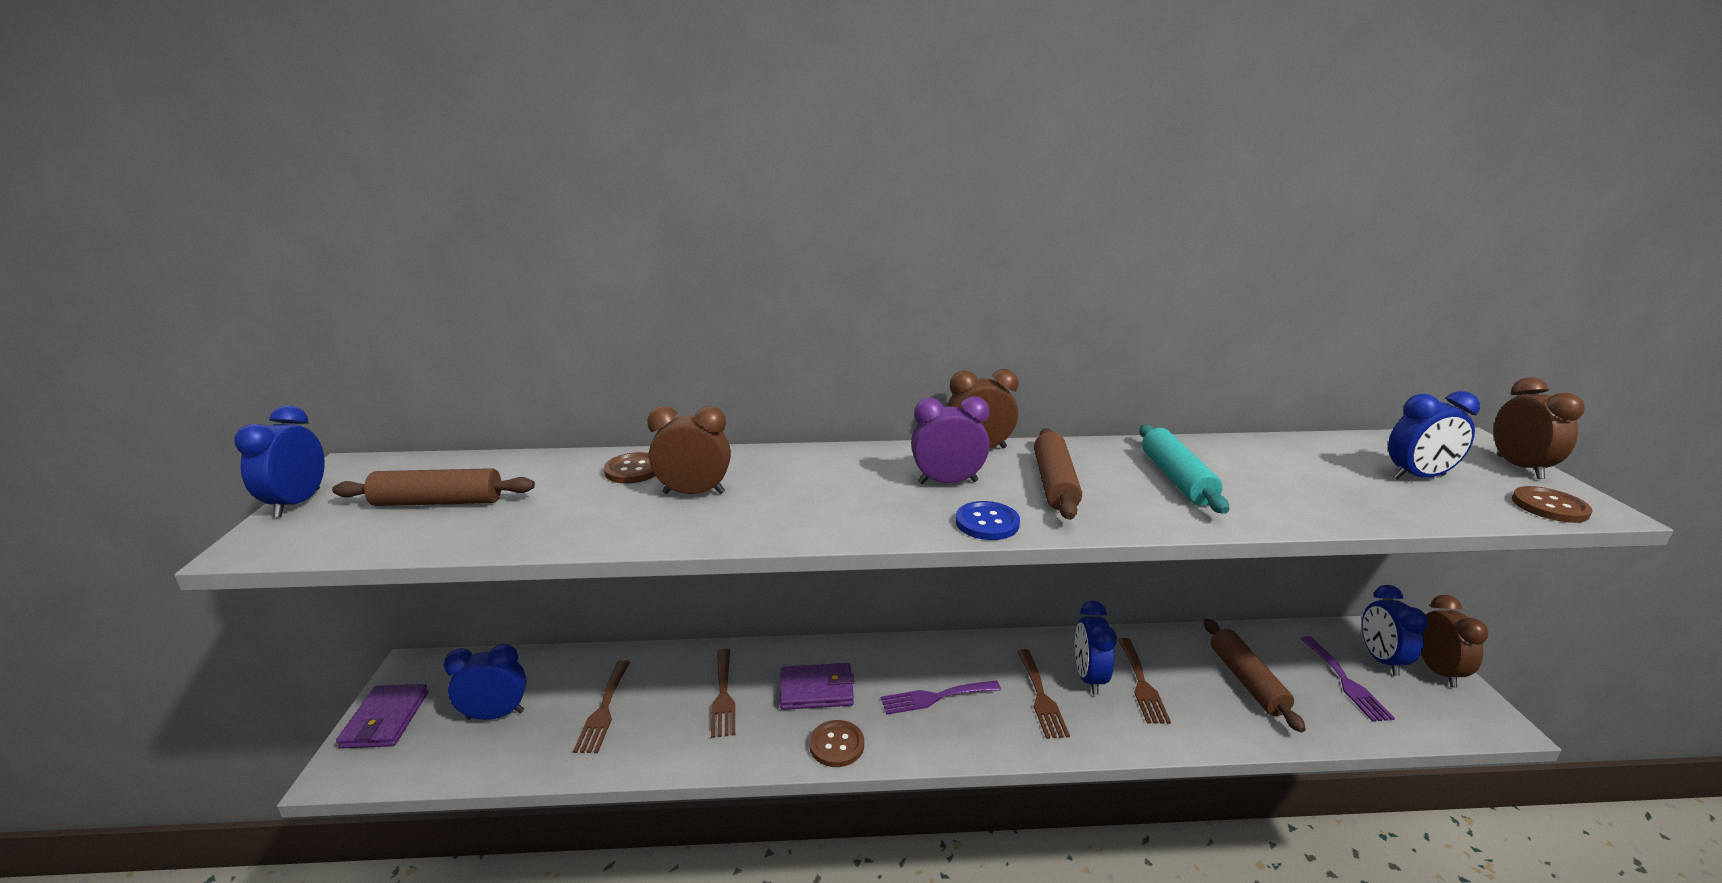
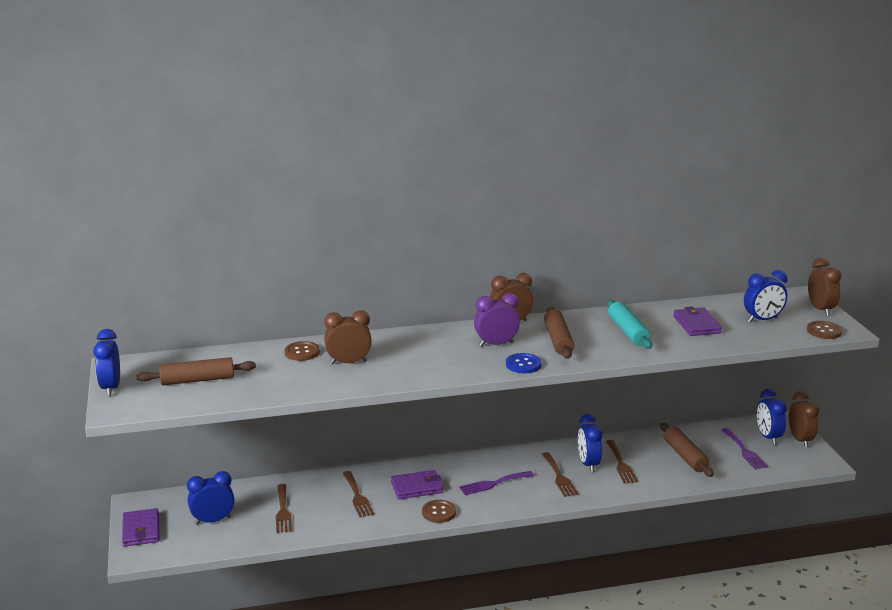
camera: 10 degrees left, 0 degrees up
none -> purple wallet [673,306,722,336]

